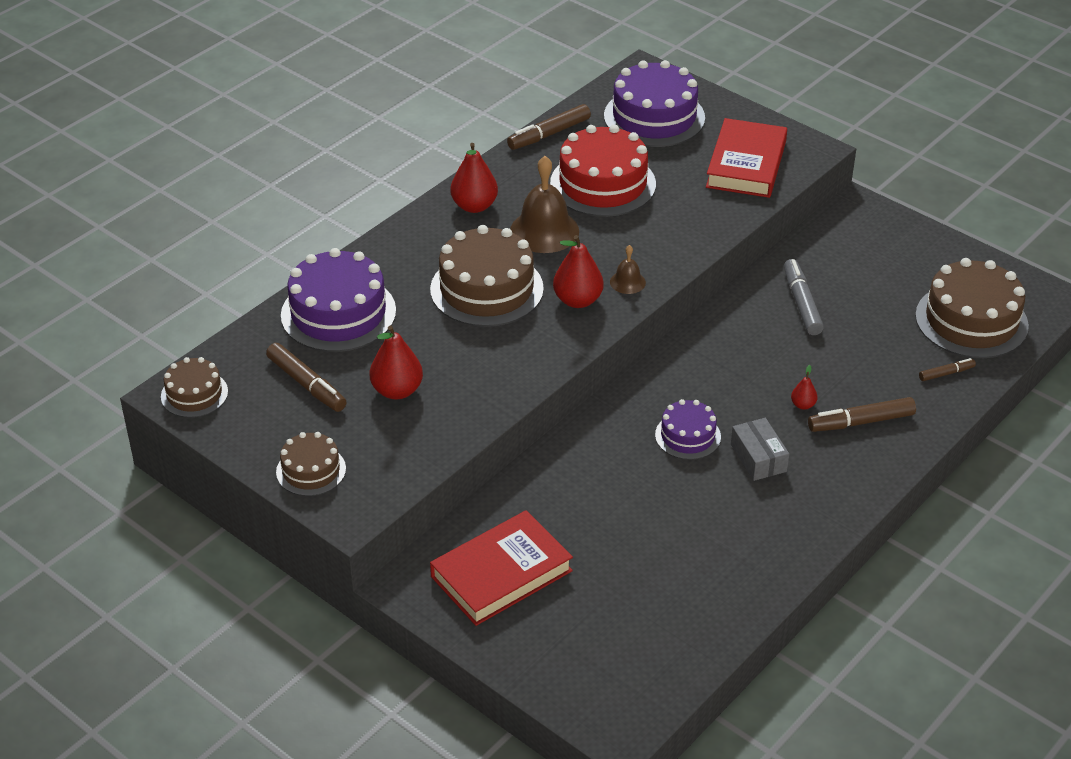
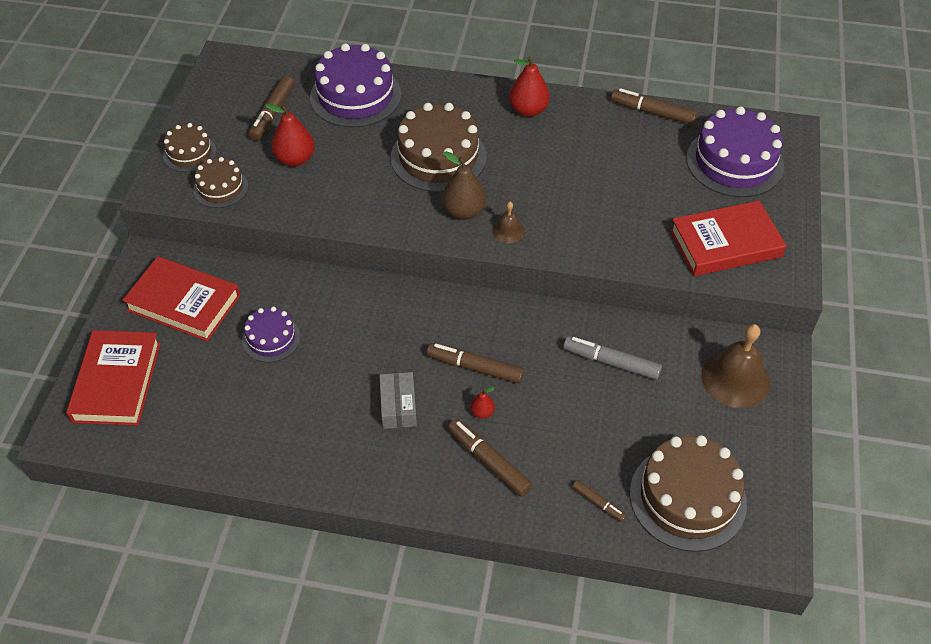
camera: 60 degrees right, 10 degrees up
brown cake [161,357,228,418] -> brown cake moved to [193,157,248,208]
brown bell [510,156,579,253] -> brown bell moved to [701,324,770,408]
red cake [550,125,656,217] -> none
red pear [553,235,604,308] -> brown pear [442,151,486,220]
purple cake [655,399,721,460] -> purple cake moved to [242,306,300,362]
grey box [731,418,789,481] -> grey box turned 45 degrees counterclockwise [379,372,417,429]
grey marker [784,259,824,335] -> grey marker turned 120 degrees counterclockwise [563,336,662,380]
none -> red book [66,330,161,426]
none -> brown marker [427,343,524,384]

